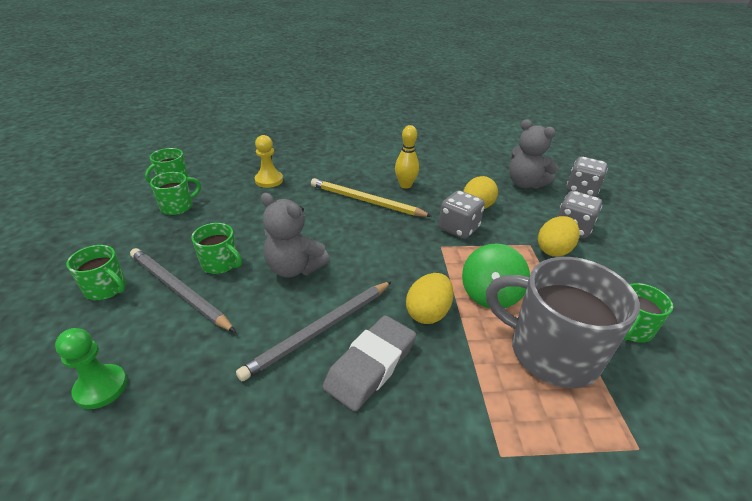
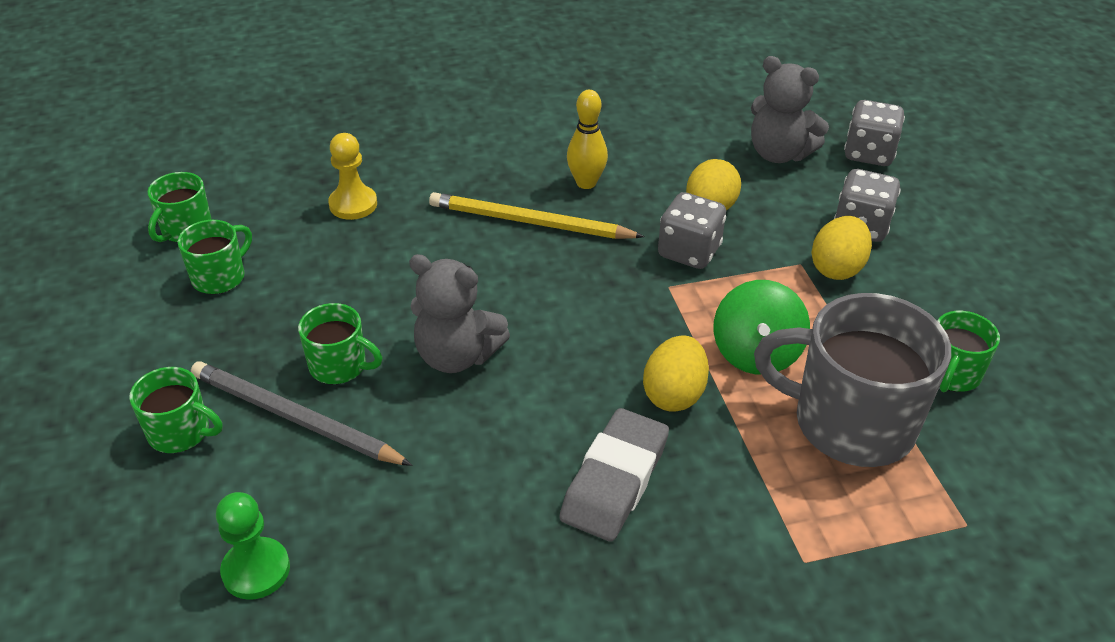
camera: 10 degrees left, 5 degrees up
grey pencil [236,281,392,381] -> none

